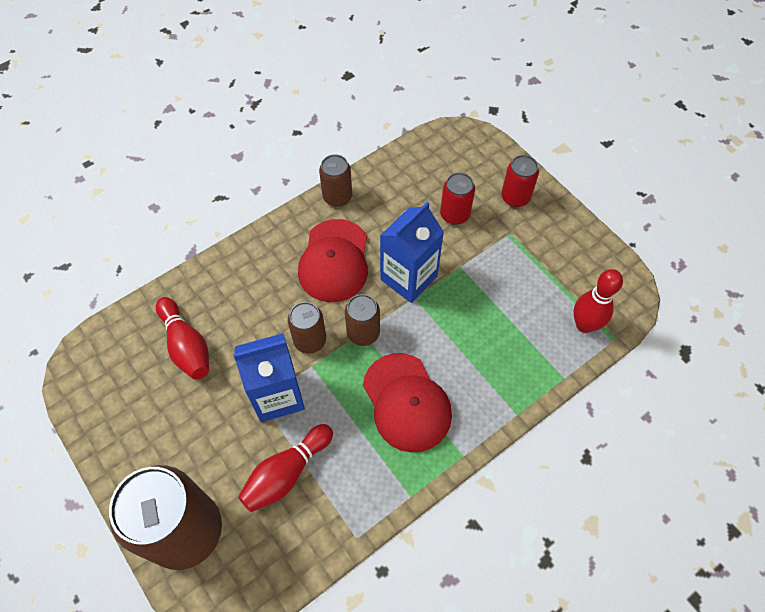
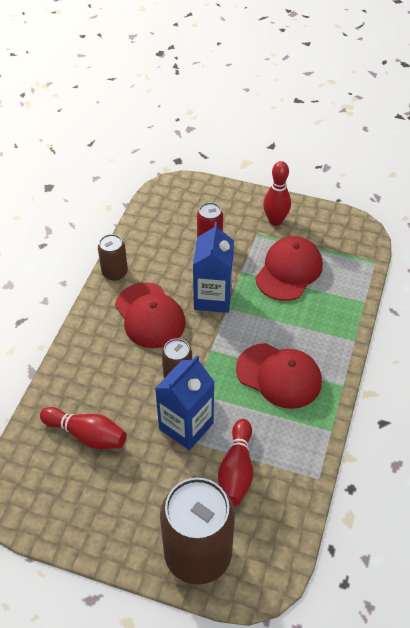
camera: 35 degrees left, 10 degrees down
brown can [345,294,380,346] -> none
red can [501,155,539,207] -> none
red bowling pin [574,269,623,333] -> red bowling pin moved to [263,161,291,226]
none -> red cap [255,236,323,301]

